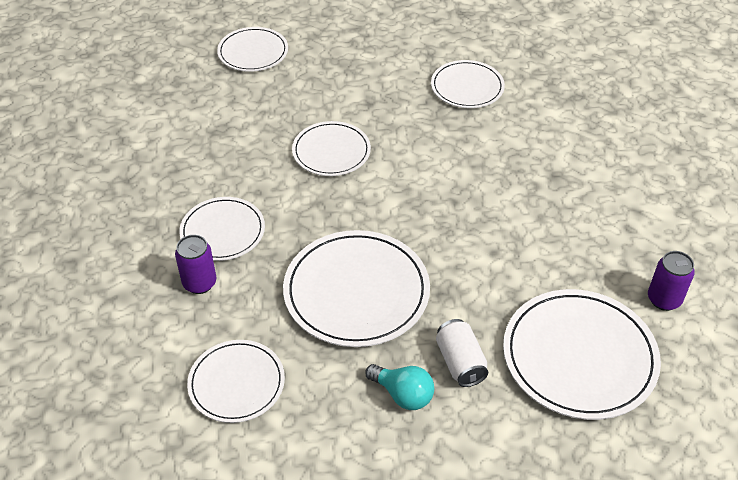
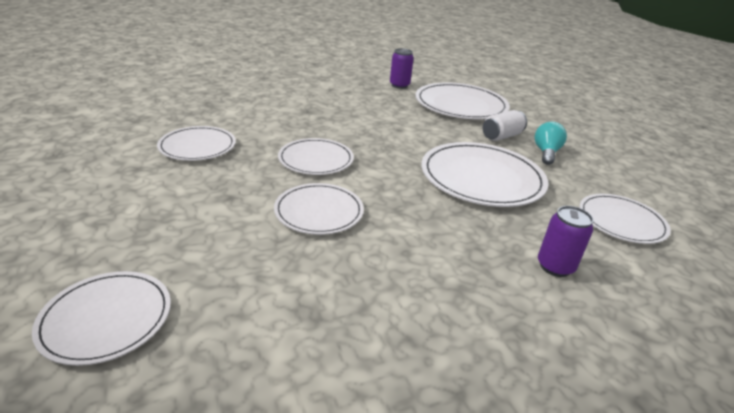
camera: 110 degrees left, 15 degrees down
white plate [179,197,265,261] -> white plate moved to [278,138,354,175]

